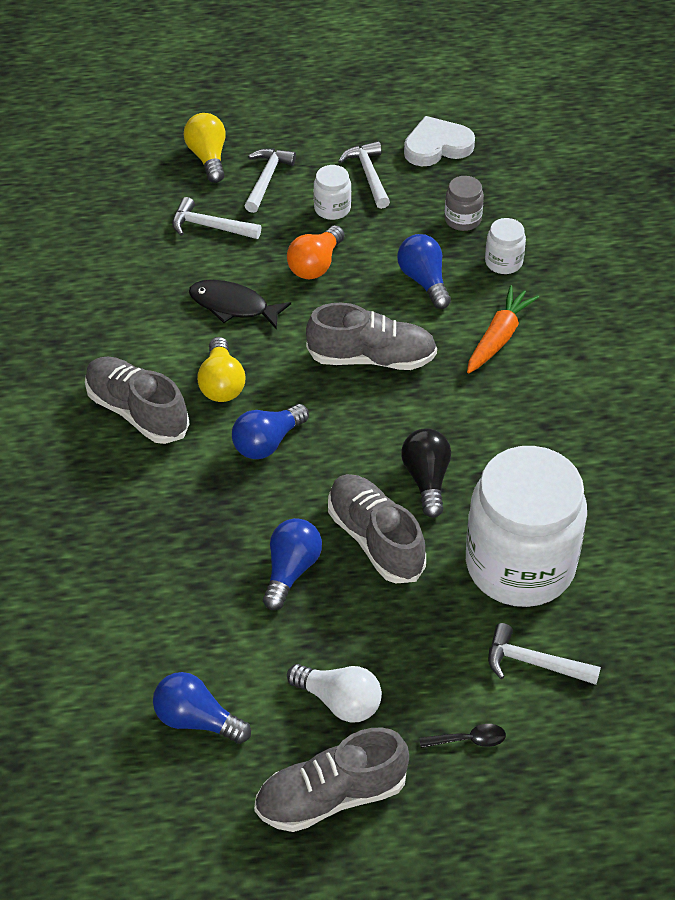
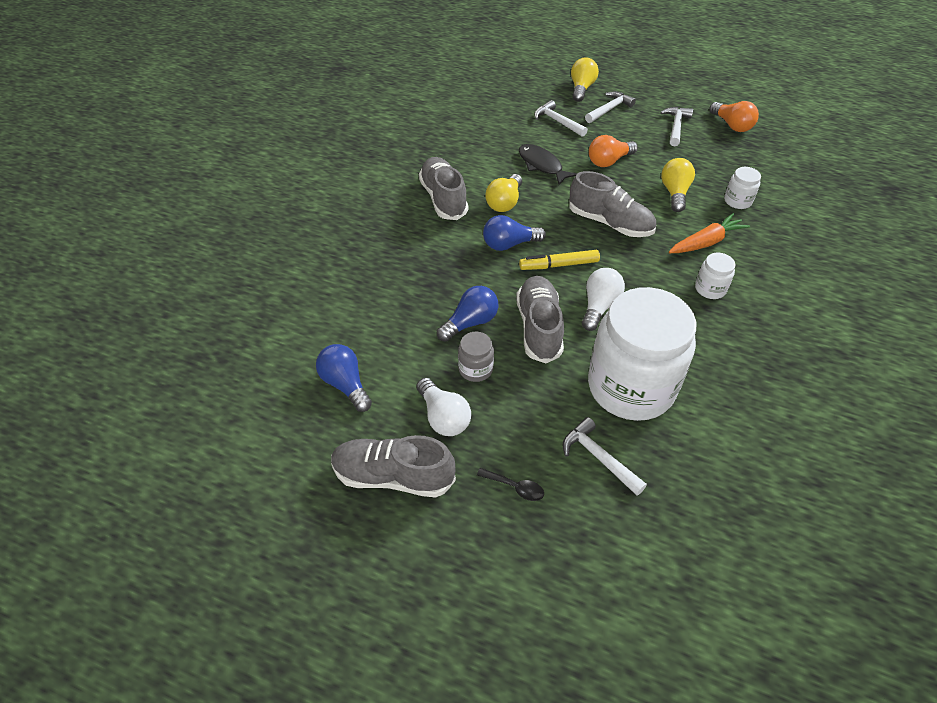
camera: 30 degrees right, 0 degrees up
white jar [314,165,351,220] -> white jar moved to [695,253,735,299]
blue light bulb [397,234,451,309] -> yellow light bulb [661,158,695,212]
black light bulb [401,428,451,518] -> white light bulb [582,268,625,331]
white heart [404,116,475,166] -> orange light bulb [709,101,759,132]
grey jar [444,176,484,231] -> grey jar moved to [458,332,494,382]
none -> yellow marker [519,250,600,270]

